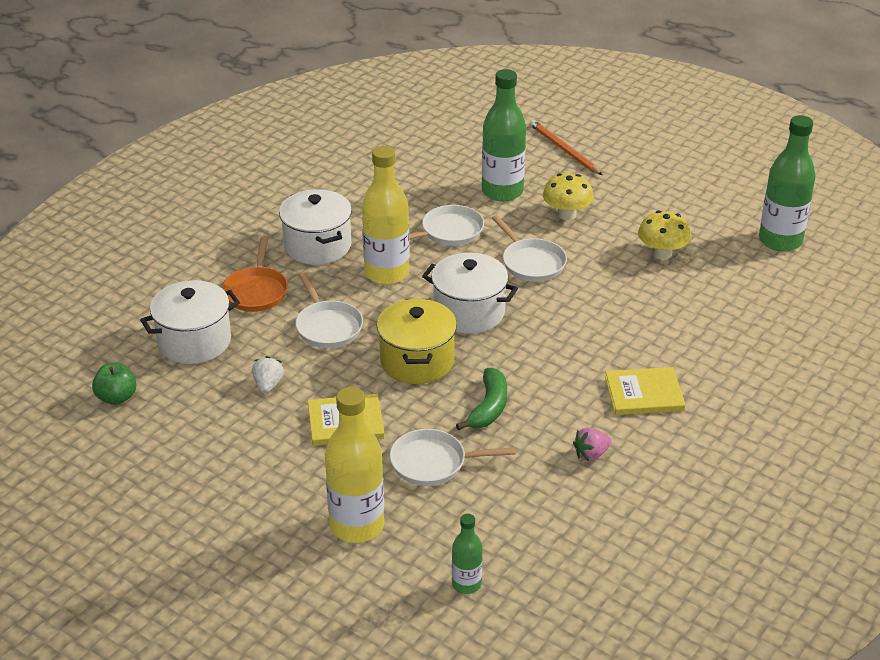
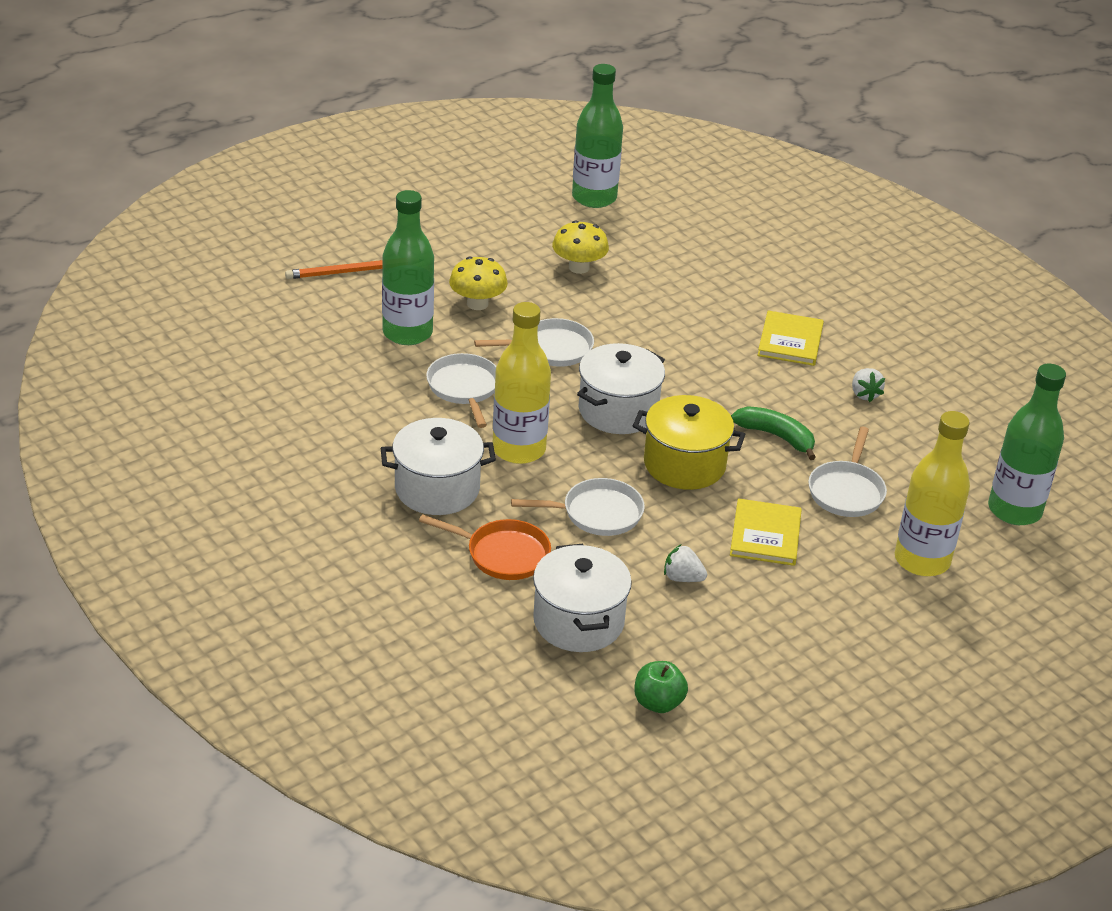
camera: 75 degrees left, 0 degrees up
green bottle [452,514,483,594] -> green bottle [988,364,1066,525], size x1.92
pink strawberry [573,428,612,461] -> white strawberry [852,368,885,402]

